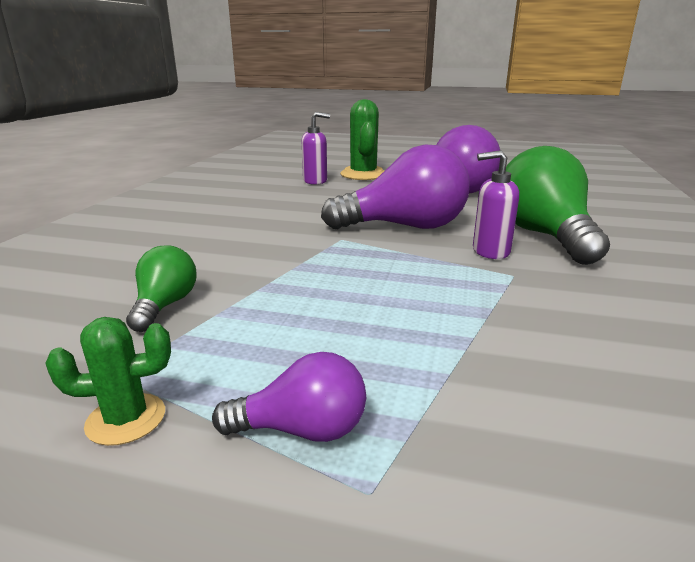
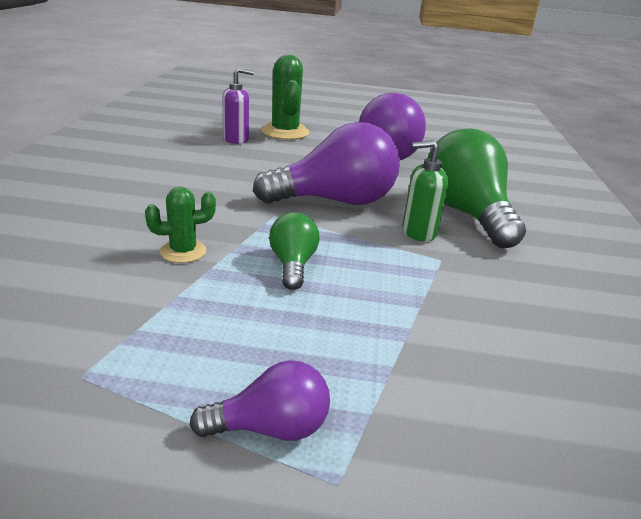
camera: 10 degrees left, 5 degrees up
green cactus [45,317,171,446] -> green cactus moved to [145,187,216,263]
green light bulb [126,245,196,332] -> green light bulb moved to [269,212,320,290]
purple soap dispenser [473,150,519,259] -> green soap dispenser [402,140,448,241]

